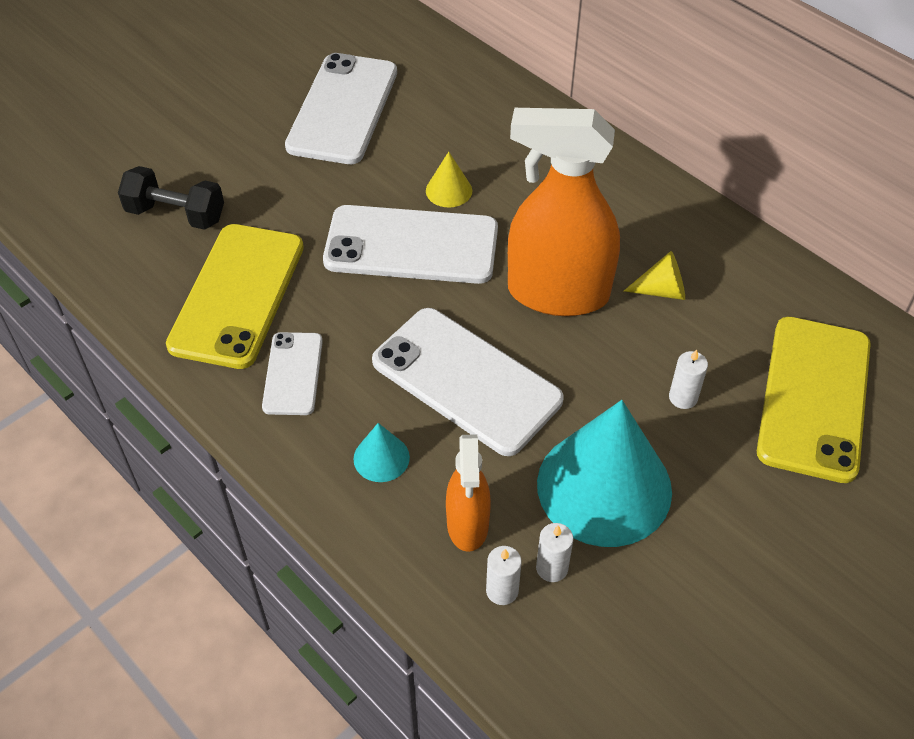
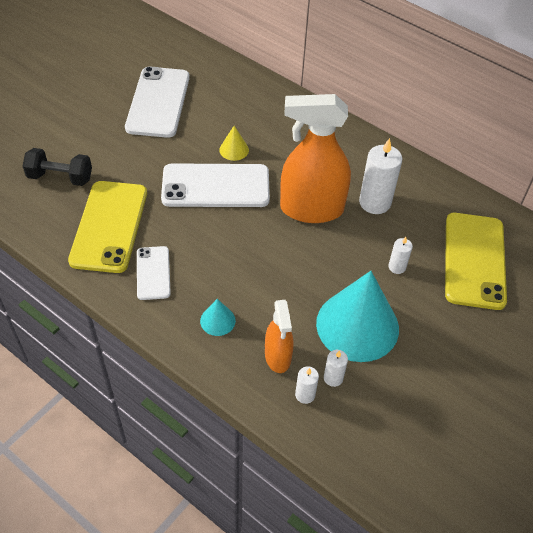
camera: 10 degrees left, 0 degrees up
white phone [372,308,564,456] -> none
yellow cone [624,251,685,300] -> white candle [359,138,402,214]

